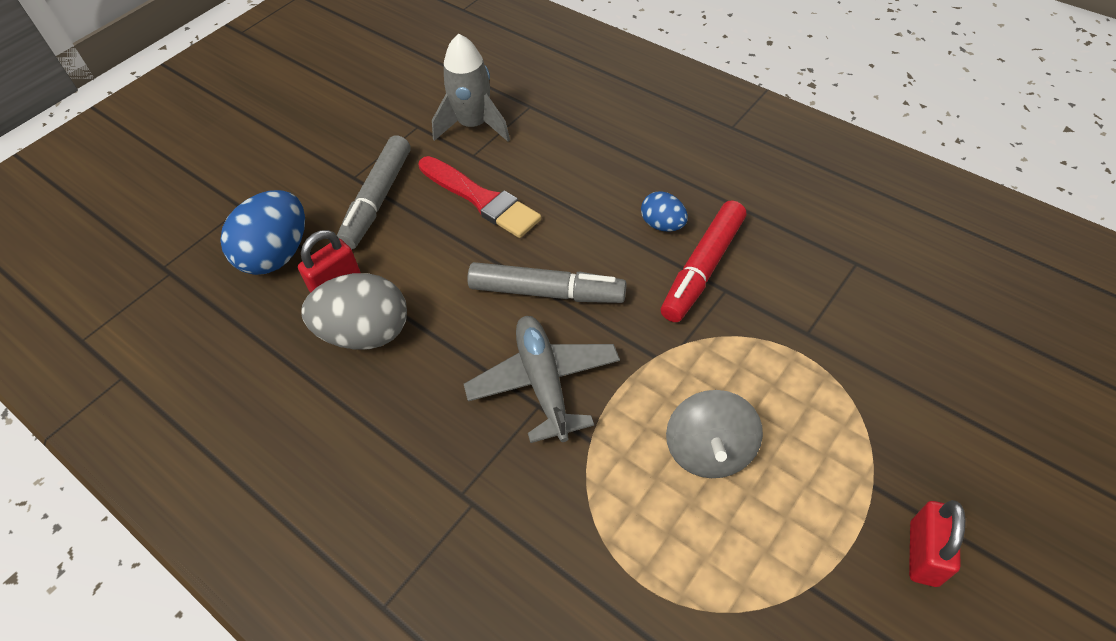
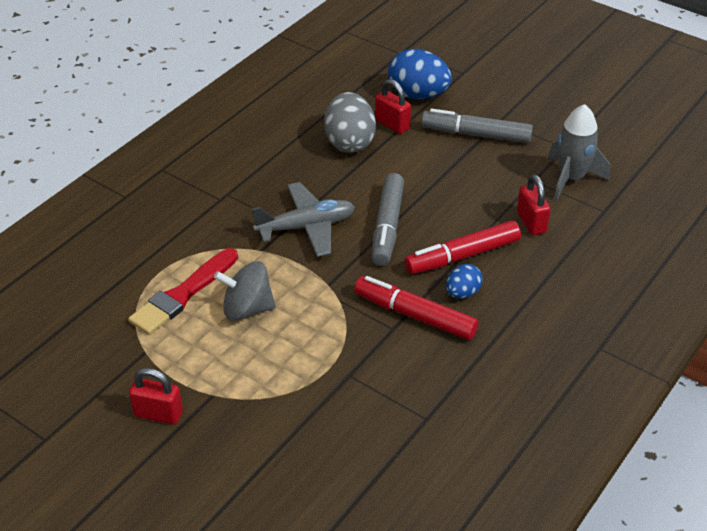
camera: 85 degrees right, 10 degrees down
red brush [418,156,541,238] -> red brush moved to [128,248,238,335]
none -> red marker [404,221,521,274]
none -> red padlock [517,174,551,235]

